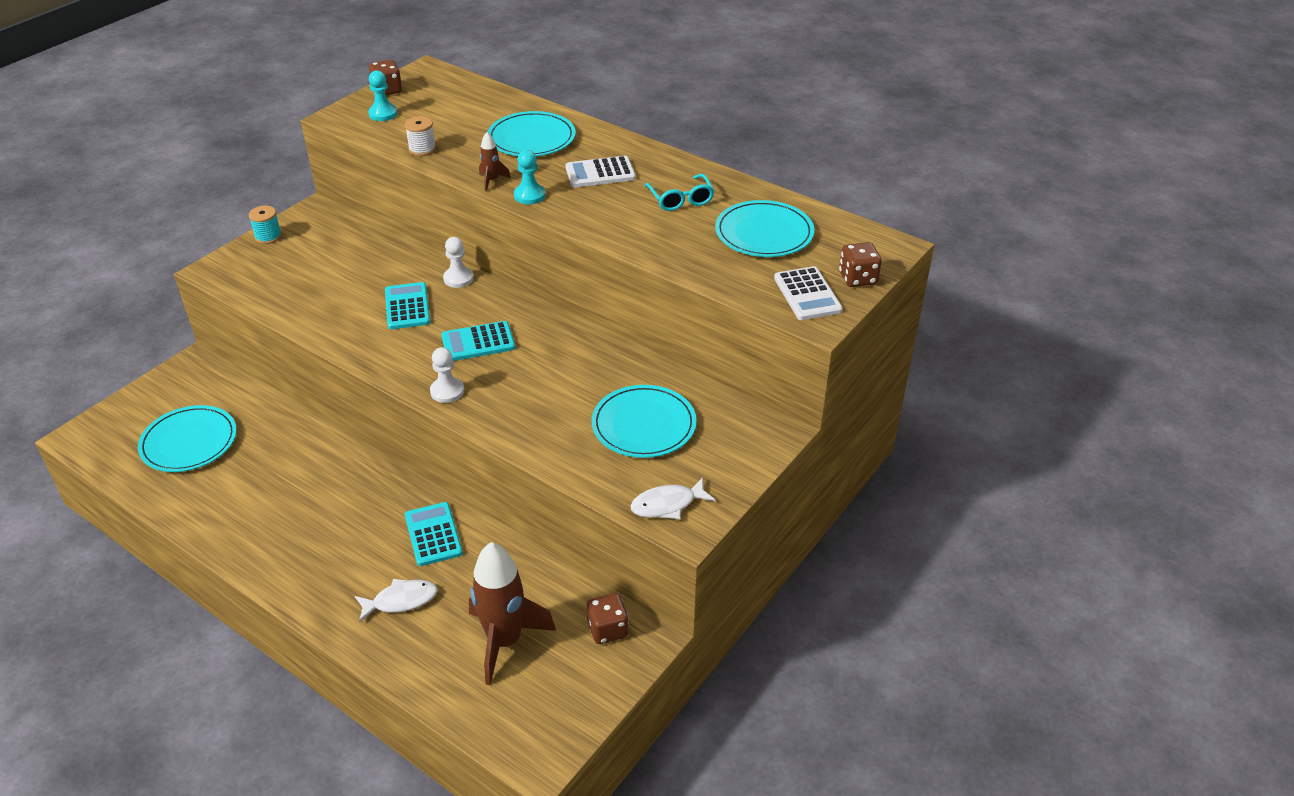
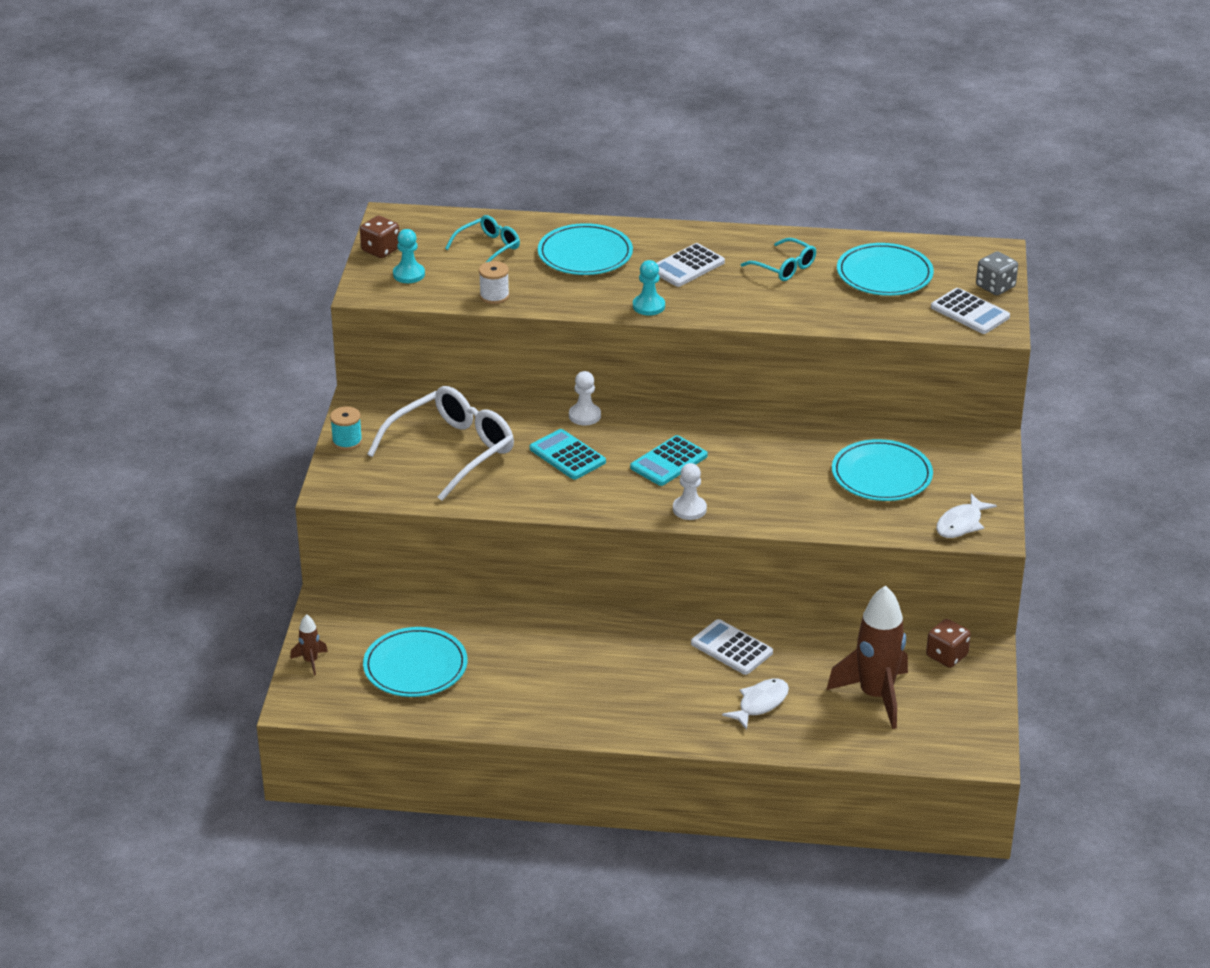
camera: 30 degrees left, 5 degrees down
turquoise calculator [405,502,463,566] -> white calculator [691,619,773,675]
brown rocket [479,132,511,191] -> brown rocket moved to [290,614,328,675]
brown dice [839,242,882,287] -> grey dice [976,251,1018,295]
none -> white glasses [367,386,514,501]
none -> turquoise glasses [445,215,520,263]

